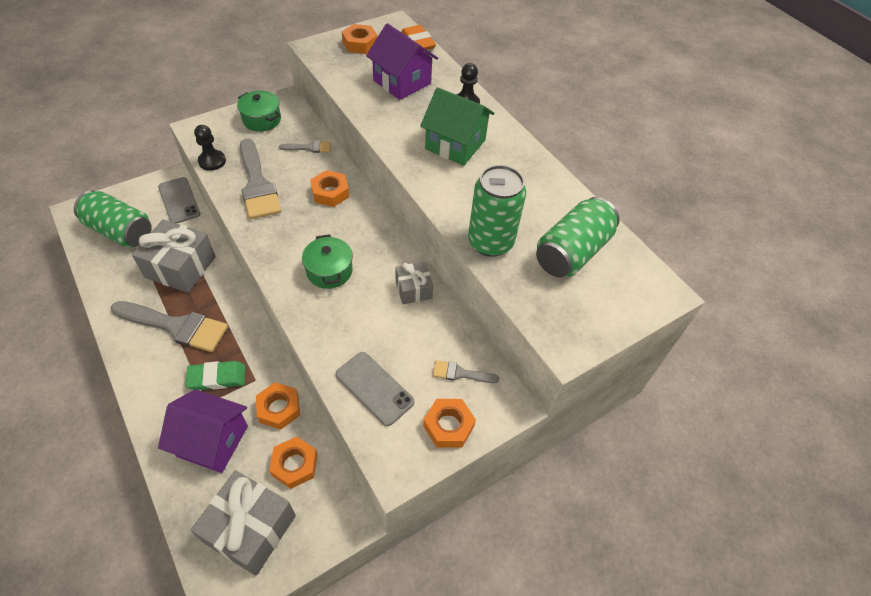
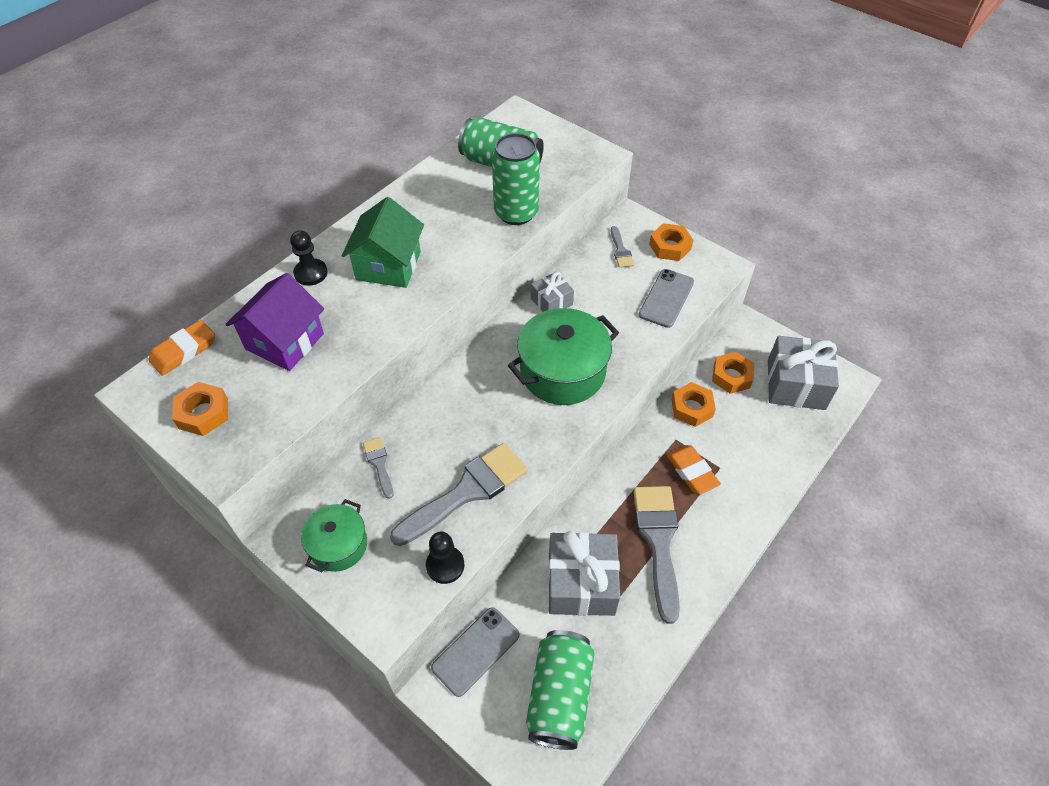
camera: 105 degrees left, 0 degrees up
purple house [158,389,248,473] -> none
green eraser [185,361,245,390] -> orange eraser [667,445,721,495]
green pot [302,234,353,289] -> green pot [508,308,619,405], size x1.71
orange nut [311,170,349,207] -> none

